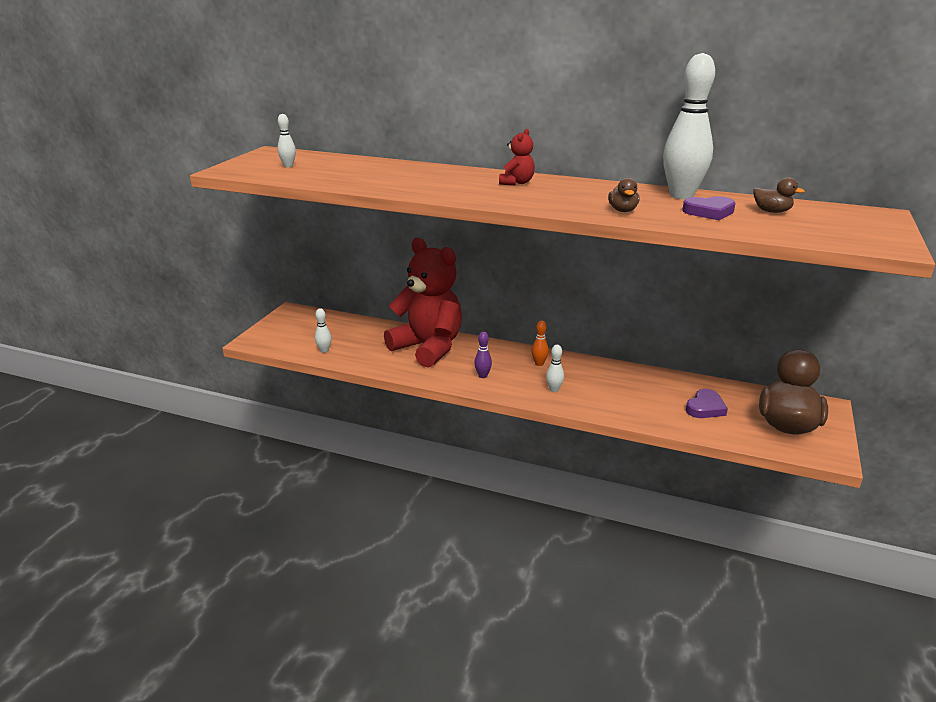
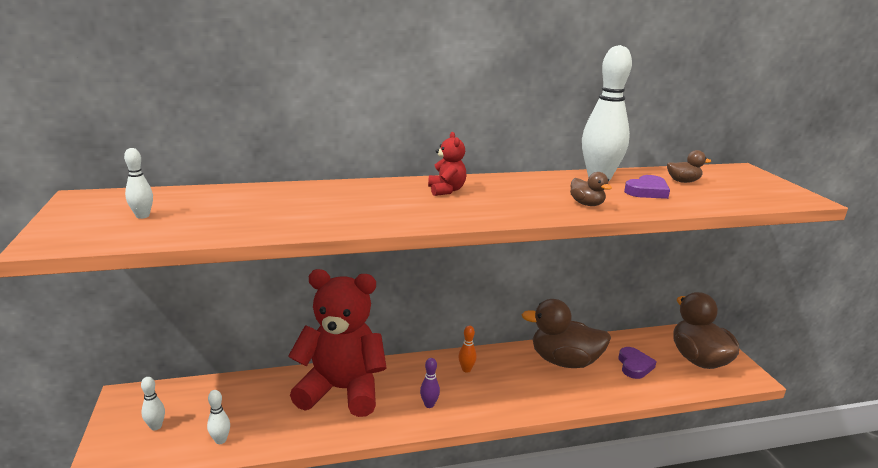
camera: 35 degrees left, 5 degrees down
white bowling pin [546,345,564,392] -> white bowling pin moved to [141,377,165,430]
none -> brown duck [521,299,611,368]

